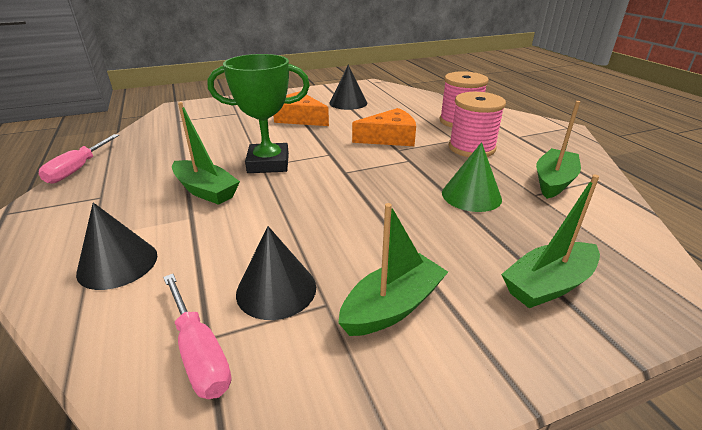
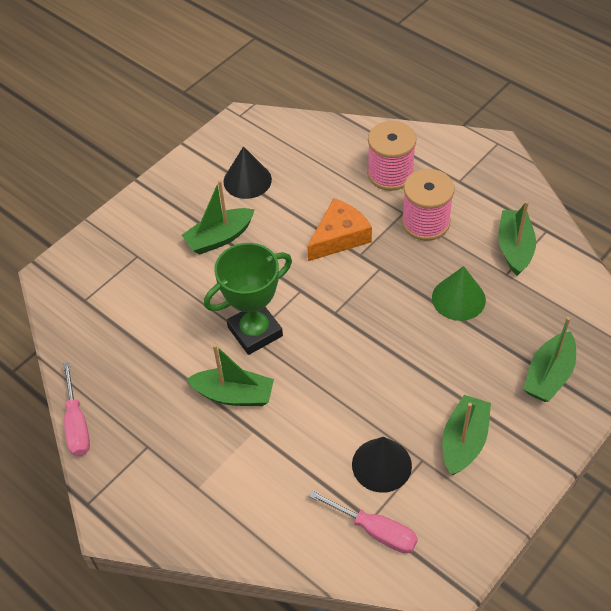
camera: 25 degrees left, 20 degrees up
black cone [76,202,157,290] -> none
orange cheese [273,91,329,126] -> green boat [182,180,255,255]

